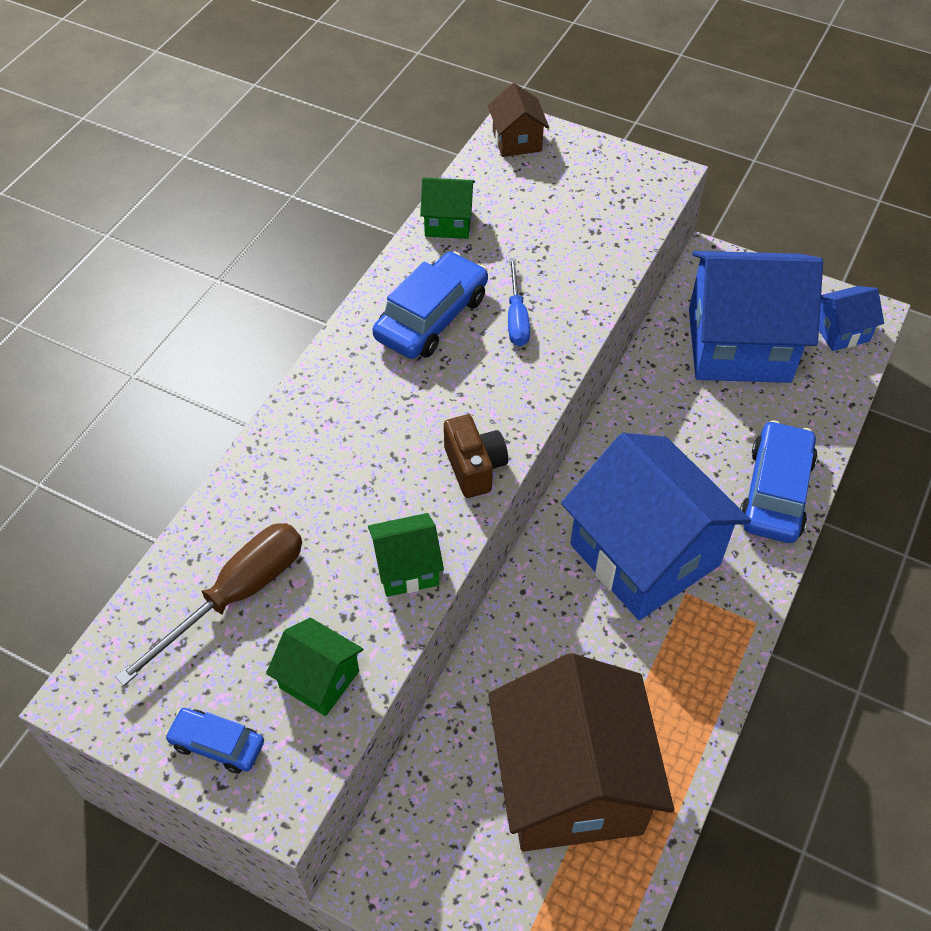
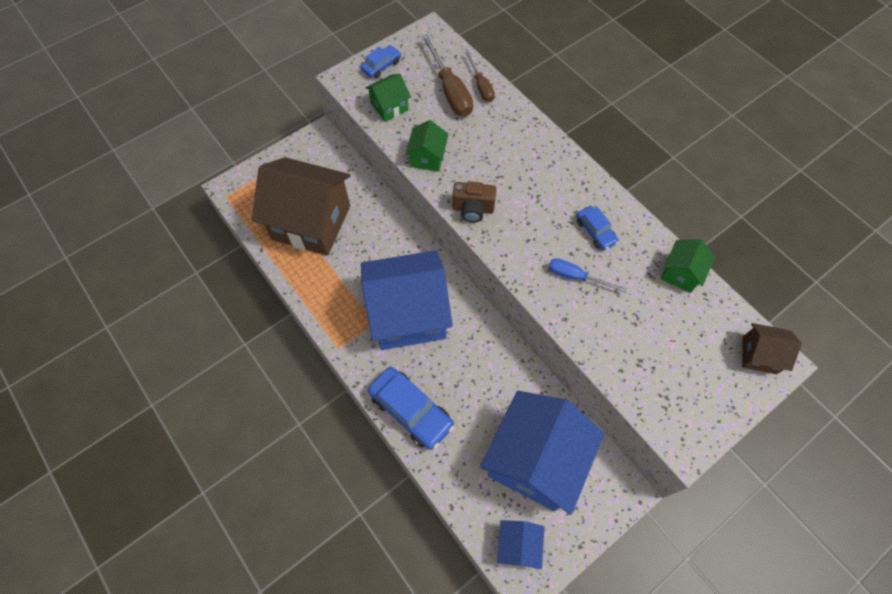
camera: 115 degrees right, 10 degrees up
blue car [373,252,488,359] -> blue car [576,206,619,250], size x0.55
none -> brown screwdriver [465,51,495,102]

